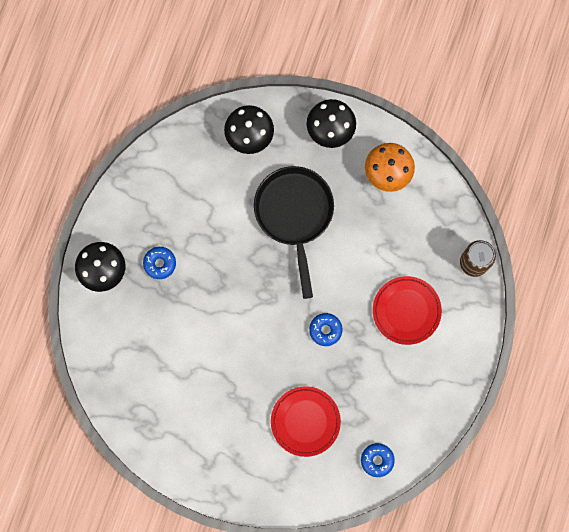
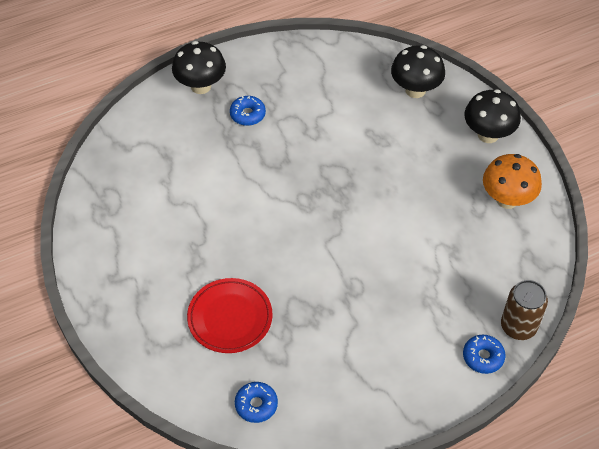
camera: 45 degrees right, 25 degrees down
black pan [254,166,334,299] -> none
blue donut [309,313,342,346] -> blue donut moved to [463,335,505,374]
red plate [373,276,442,345] -> none

